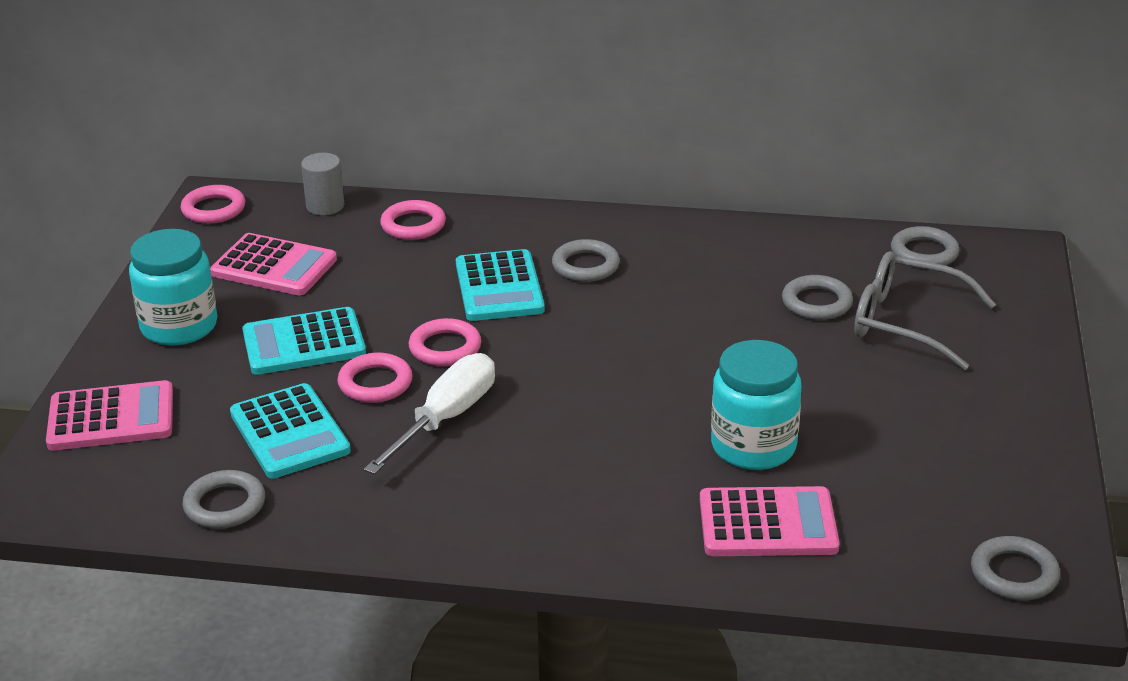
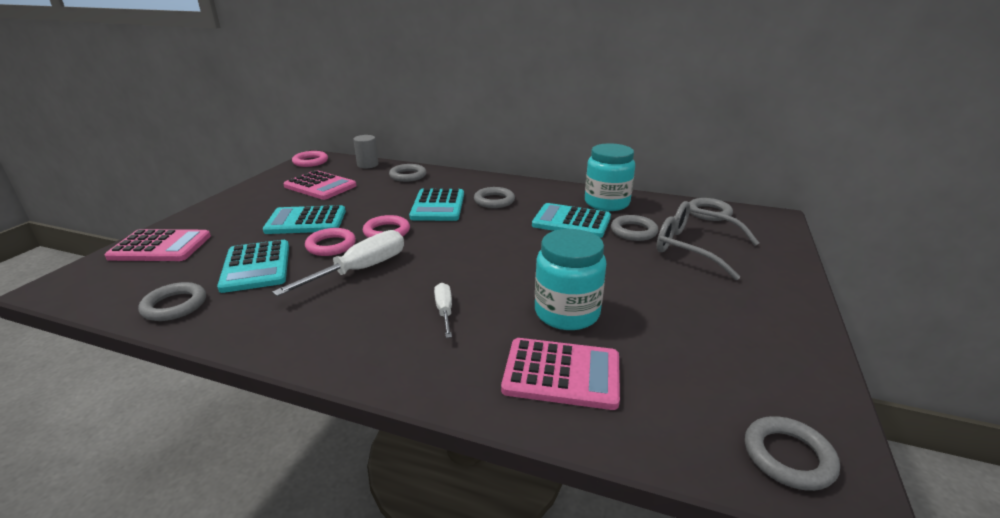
camera: 10 degrees right, 5 degrees down
turquoise jar [129,229,217,346] -> turquoise jar moved to [585,143,635,211]
pink ring [380,200,446,240] -> grey ring [389,164,426,182]
none -> white screwdriver [434,283,452,338]
none -> turquoise calculator [532,203,611,238]

